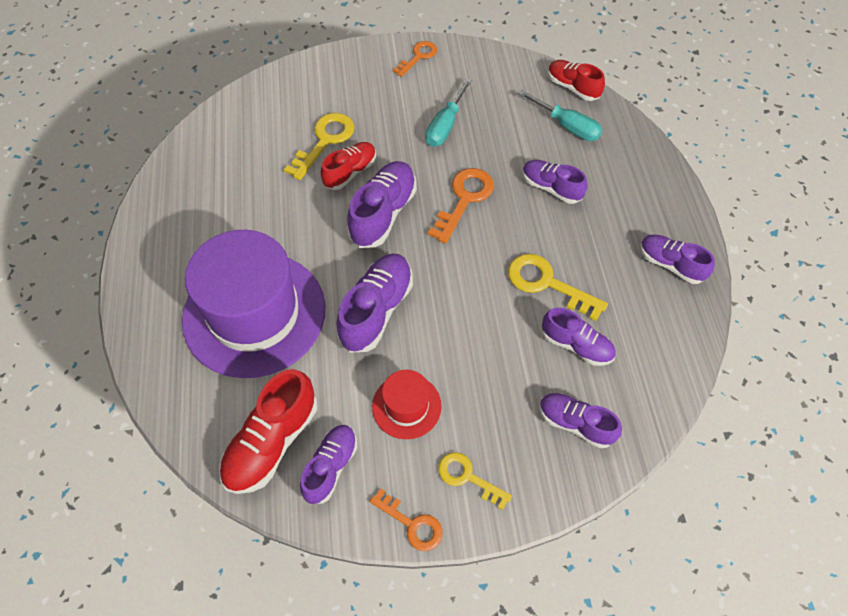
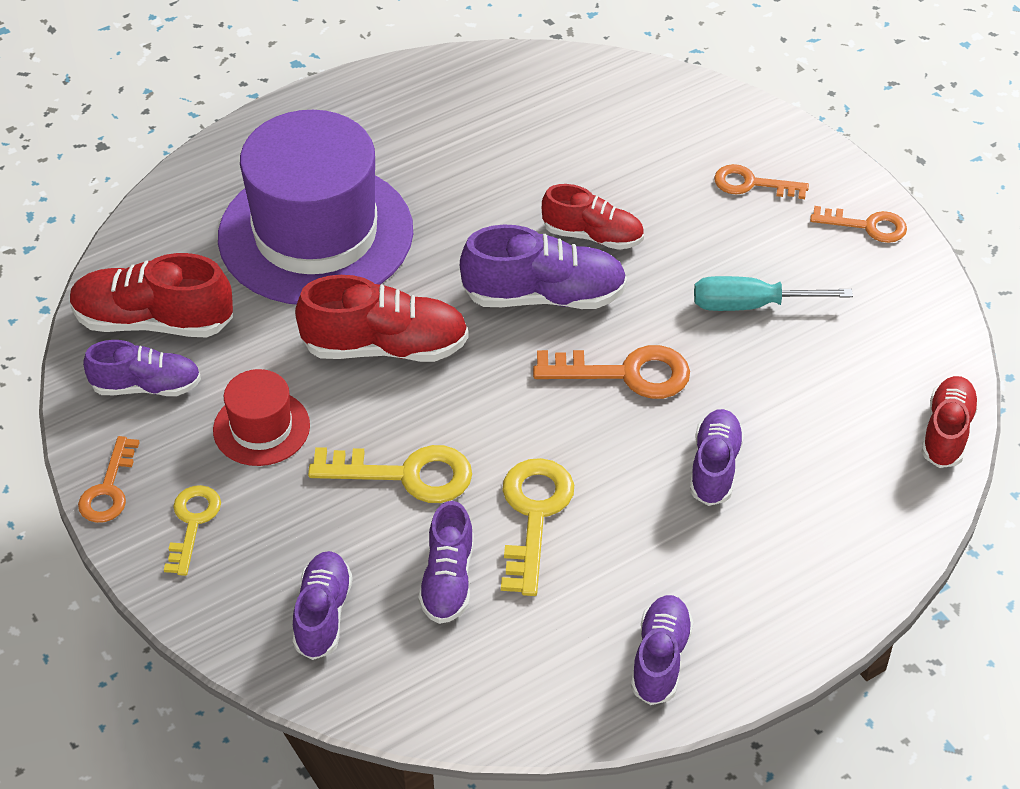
camera: 65 degrees right, 10 degrees down
yellow key [284,113,355,180] -> yellow key moved to [308,445,472,503]
purple shoe [336,254,413,353] -> red shoe [295,275,469,362]
turquoise screwdriver [518,90,602,141] -> none
none -> orange key [714,164,809,199]

